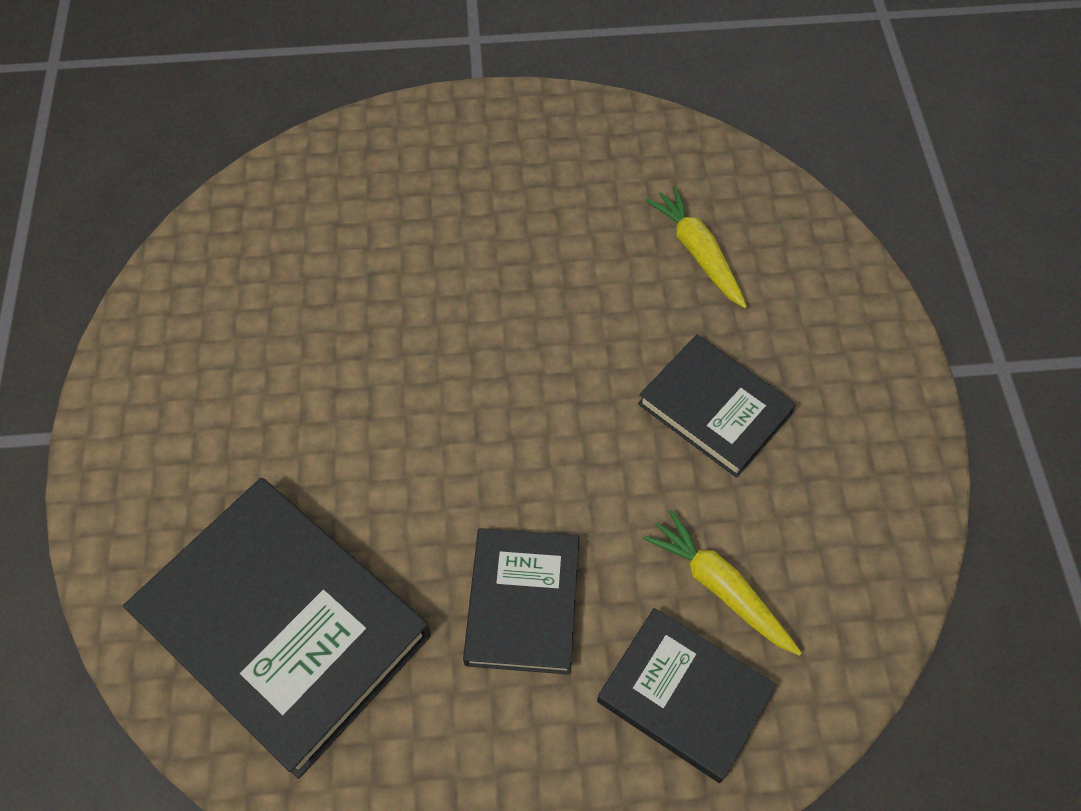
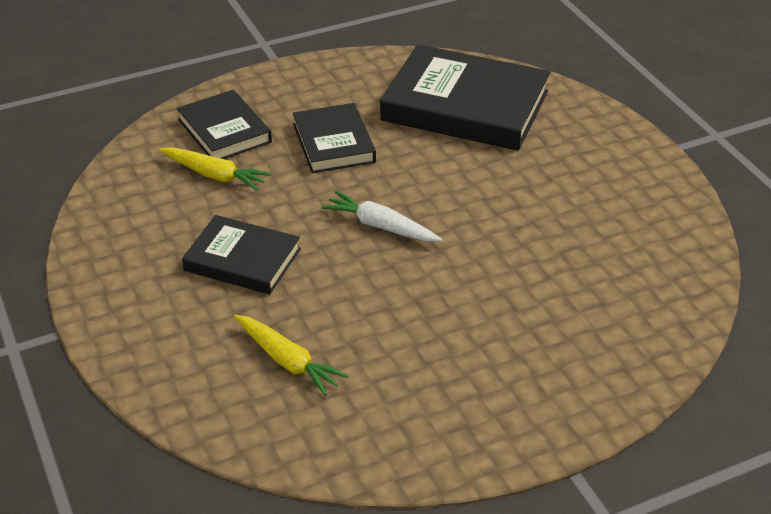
camera: 160 degrees right, 20 degrees down
black book [597,608,777,783] -> black book turned 45 degrees clockwise [177,90,272,159]
none -> white carrot [322,191,442,241]

